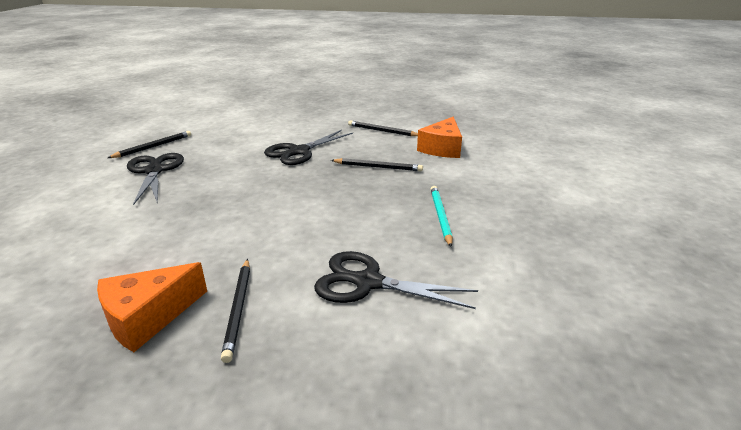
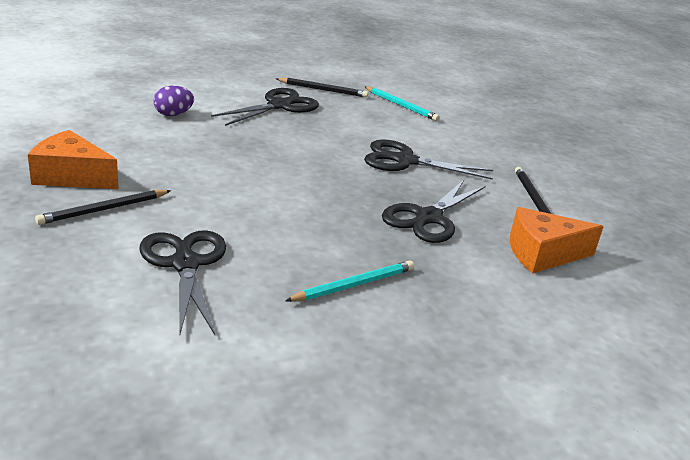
camera: 55 degrees right, 0 degrees up
black pencil [331,158,423,171] -> black scissors [382,180,486,243]
none -> purple egg [153,86,194,116]
none -> turquoise pencil [364,86,440,121]

